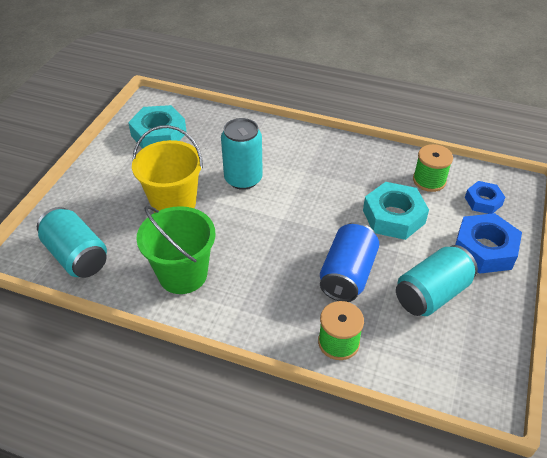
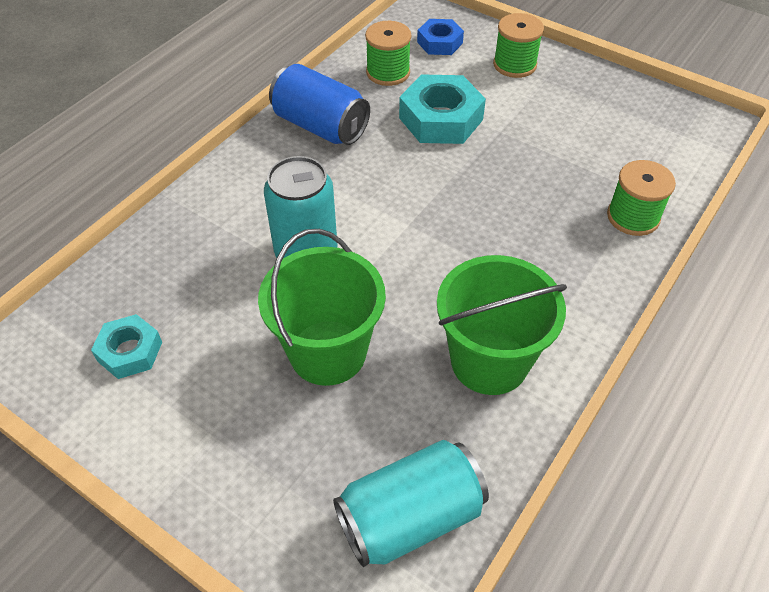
camera: 75 degrees left, 5 degrees up
turquoise nut [128,105,187,149] -> turquoise nut [91,314,162,379], size x0.60
yellow bucket [132,125,203,213] -> green bucket [258,229,386,386]
blue can [320,222,379,302] -> blue can moved to [269,64,370,145]
turquoise can [396,245,478,316] -> none
blue nut [455,213,522,274] -> green spool [493,13,544,78]

